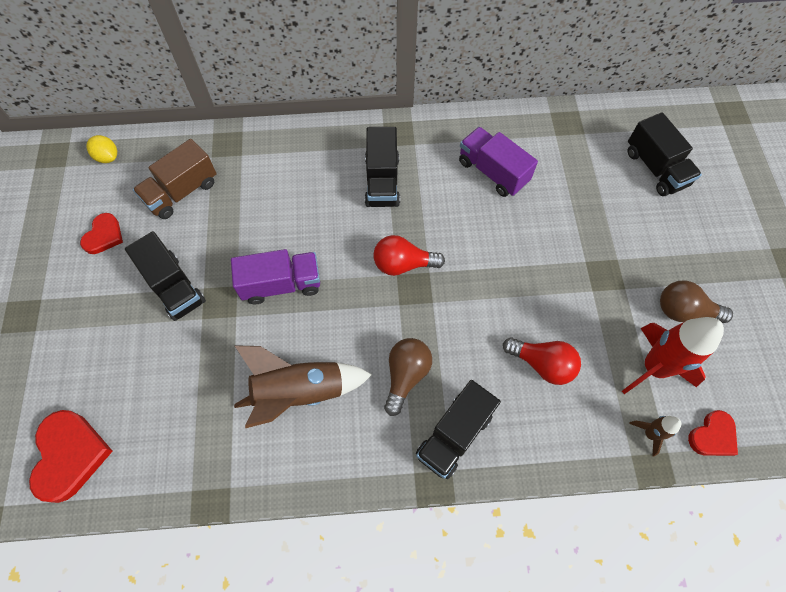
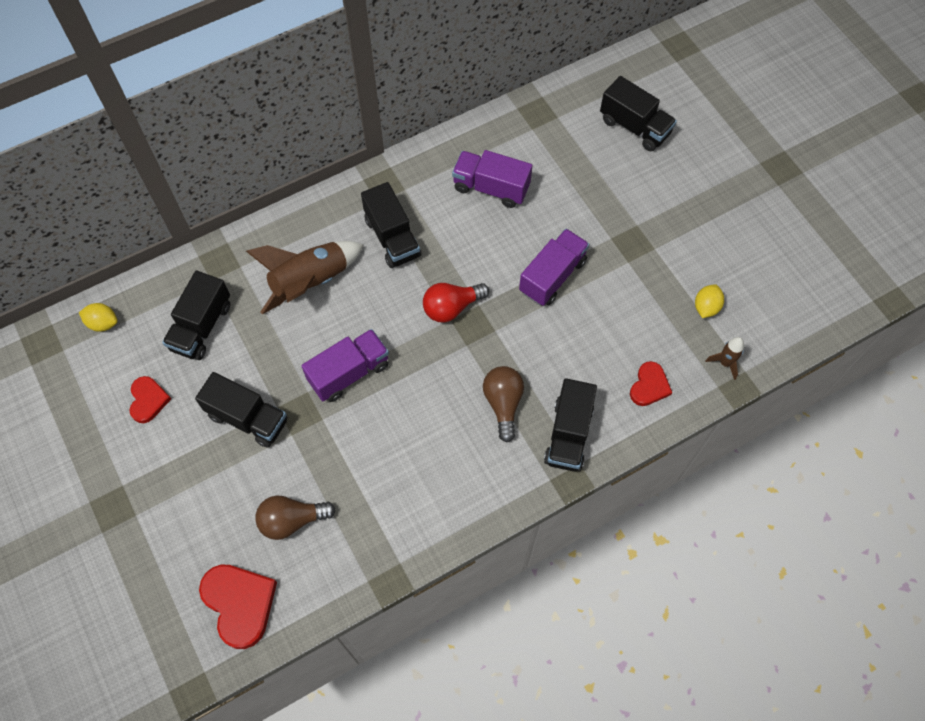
camera: 25 degrees left, 0 degrees up
brown truck [133,139,217,219] -> black truck [162,271,230,360]
brown rocket [234,345,372,428] -> brown rocket moved to [246,241,363,314]
red light bulb [503,338,581,385] -> none
red rocket [622,317,724,394] -> yellow lemon [695,284,724,318]
brown light bulb [660,281,733,323] -> brown light bulb moved to [255,495,336,540]
red heart [688,410,738,456] -> red heart moved to [630,361,672,406]
none -> purple truck [519,229,589,306]

